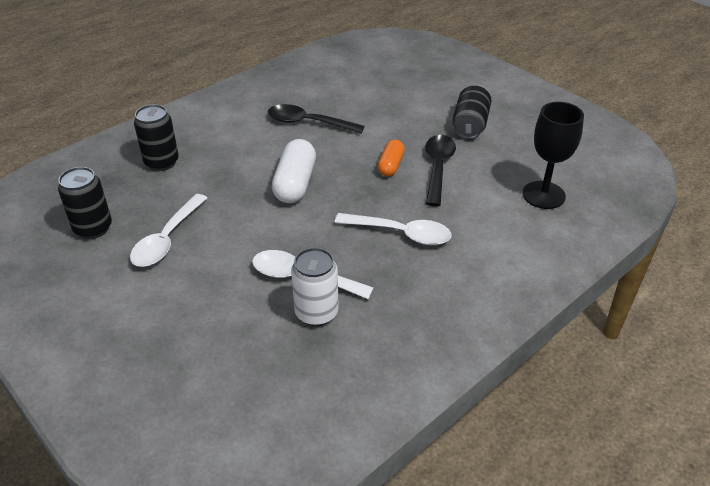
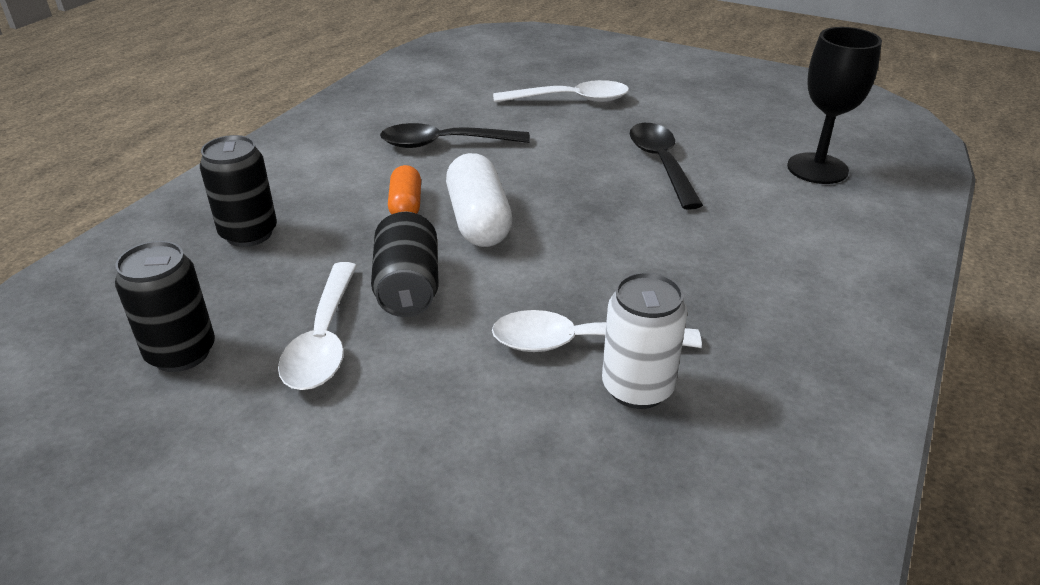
camera: 20 degrees left, 5 degrees down
white spoon [334,213,451,245] -> white spoon moved to [493,80,629,103]
orange capsule [378,140,405,177] -> orange capsule moved to [388,165,421,215]
black can [452,86,491,139] -> black can moved to [371,211,439,317]

